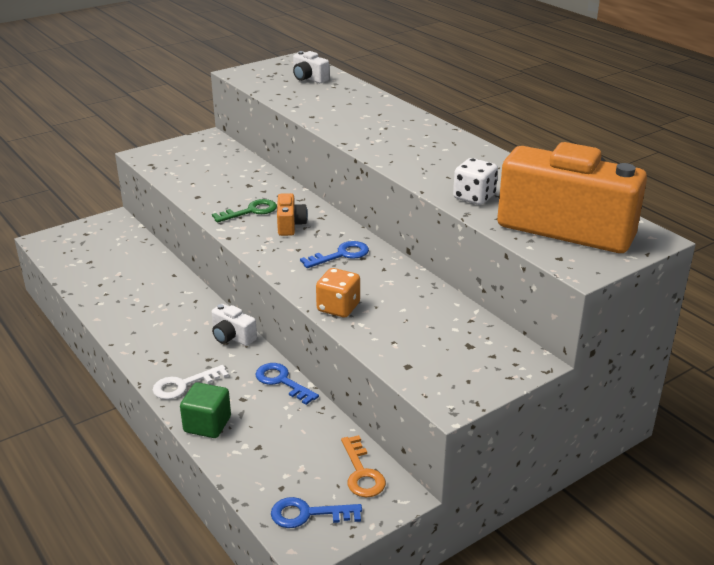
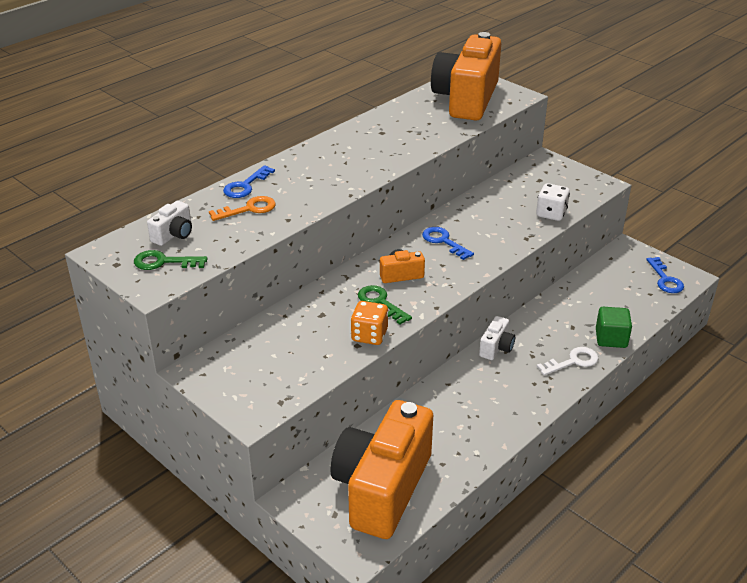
camera: 100 degrees left, 5 degrees up
white key [153,365,229,399] -> white key turned 75 degrees counterclockwise [537,347,599,376]
blue key [256,363,319,405] -> blue key moved to [223,165,275,198]
orange dice [316,268,360,317] -> orange dice moved to [351,301,388,345]
orange key [341,435,386,497] -> orange key moved to [209,196,276,221]
white dice [453,158,498,205] -> white dice moved to [536,183,570,221]
none -> green key [134,250,208,270]
none -> orange camera [330,400,433,539]

